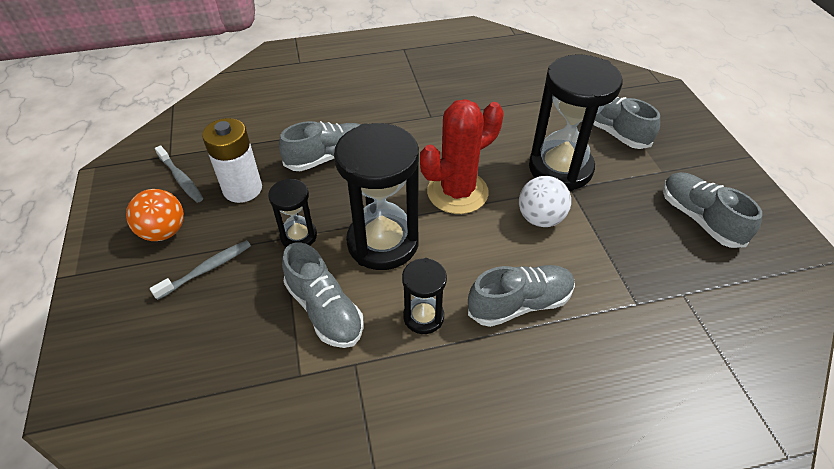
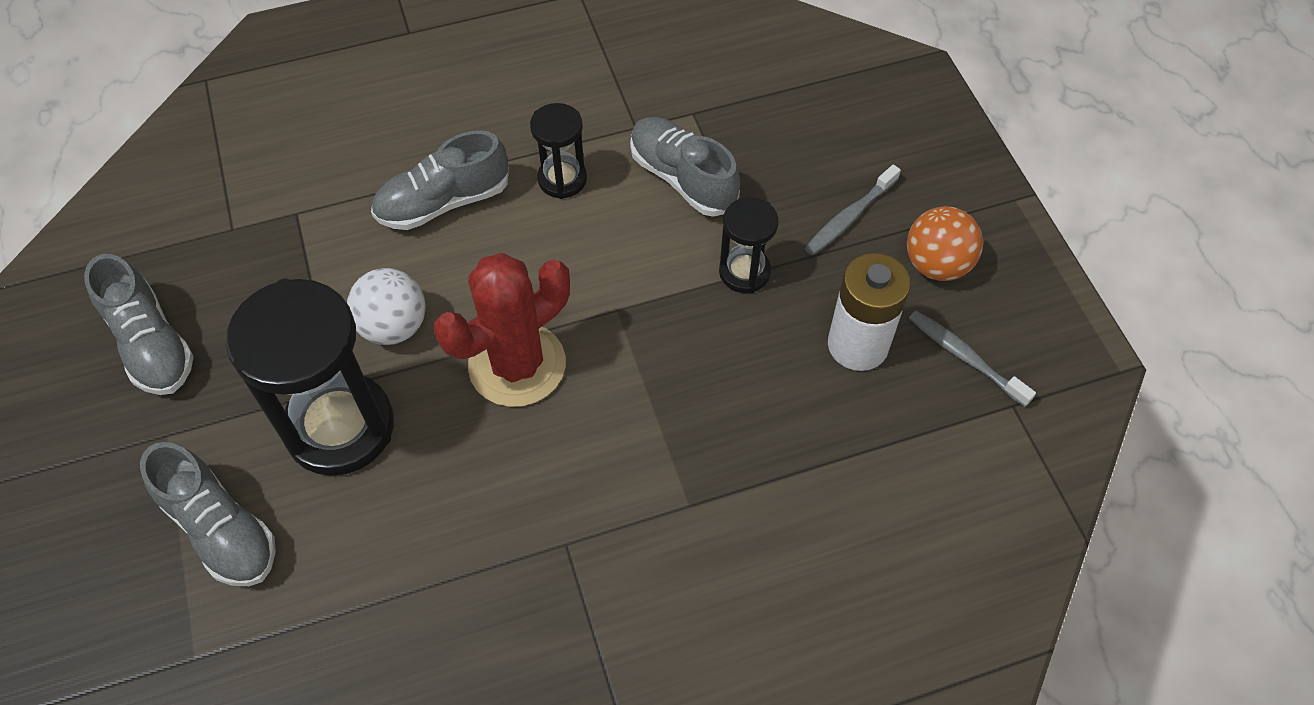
camera: 175 degrees right, 10 degrees up
grey shoe [279,121,361,171] -> none
black hourglass [334,123,419,270] -> none

